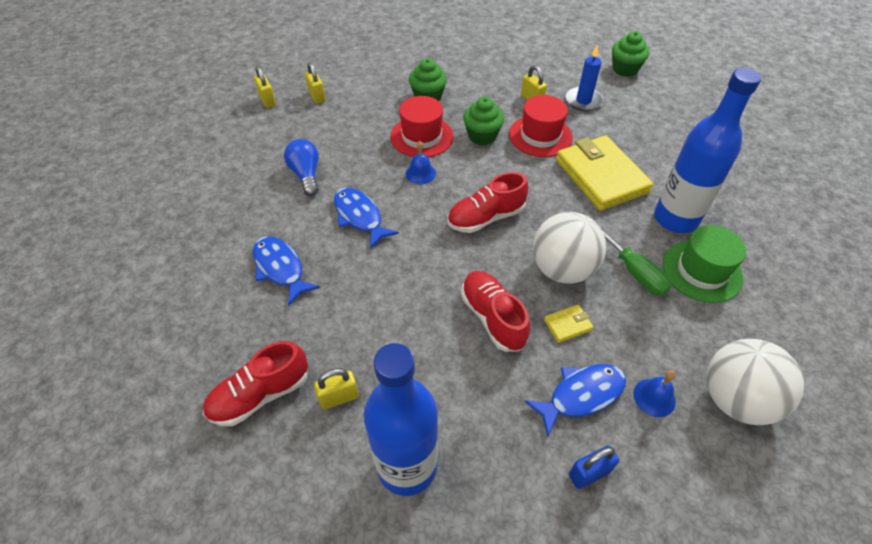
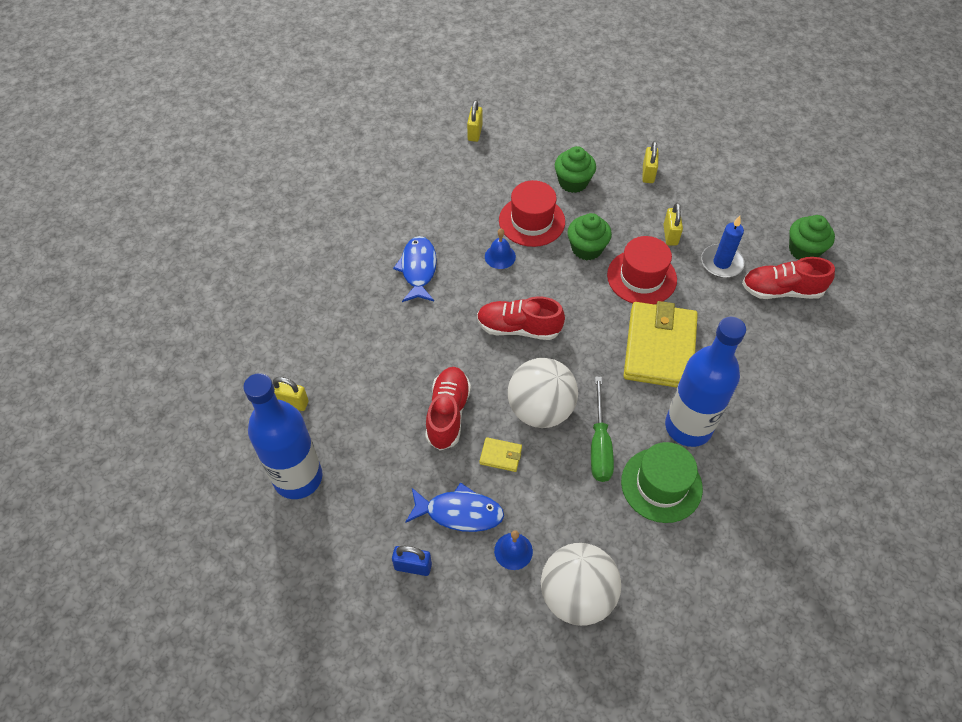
camera: 35 degrees right, 5 degrees up
red shoe [203,341,308,426] -> red shoe moved to [742,257,835,299]
blue fish [253,236,320,306] -> none
yellow padlock [254,66,276,108] -> yellow padlock moved to [642,141,658,183]
blue light bulb [284,139,319,196] -> none

